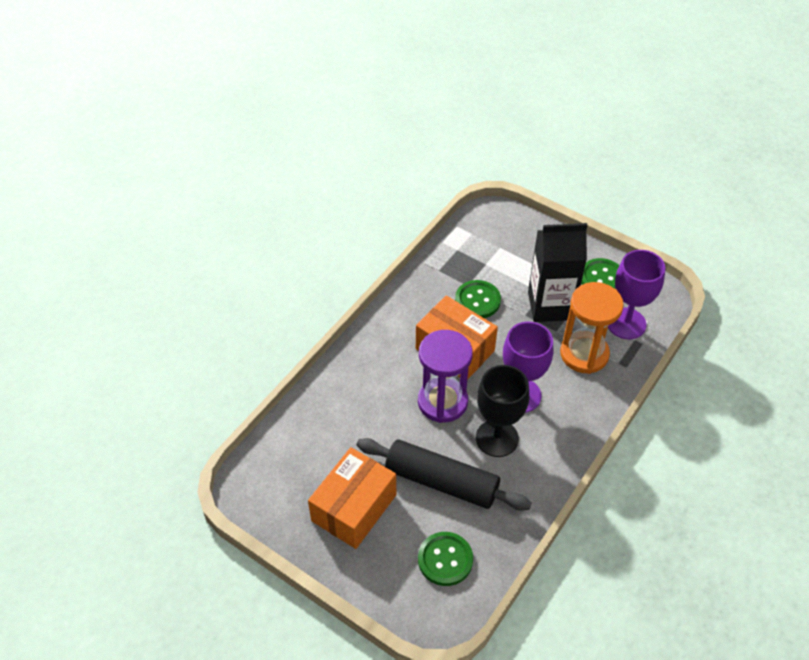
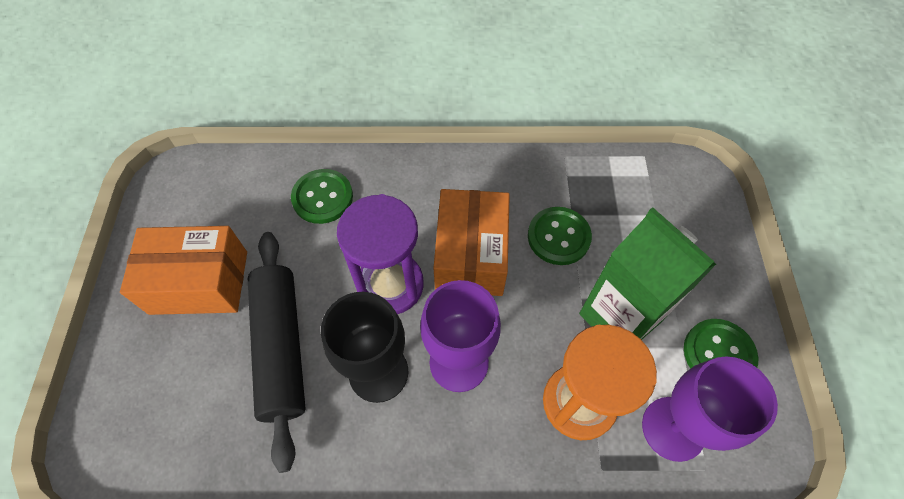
camera: 55 degrees right, 10 degrees up
green button [418,532,473,586] -> green button moved to [291,169,353,224]
black carton [528,223,587,322] -> green carton [579,207,716,340]

